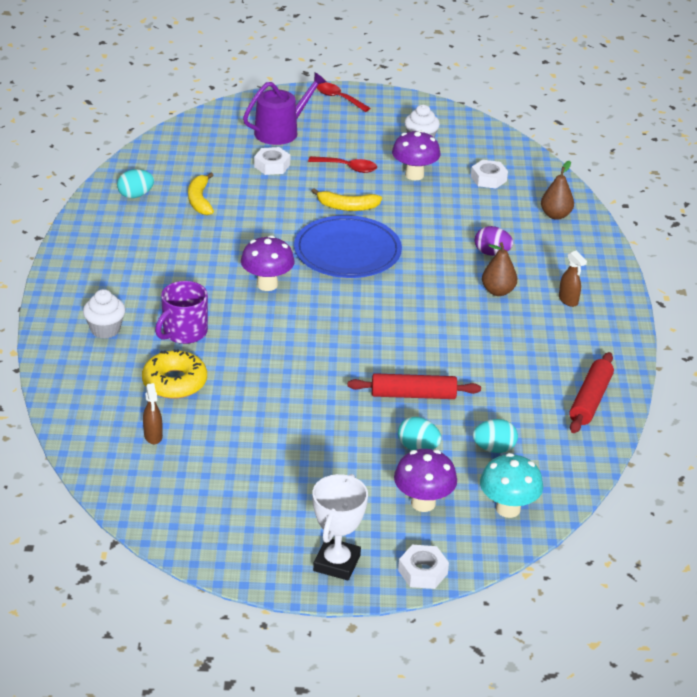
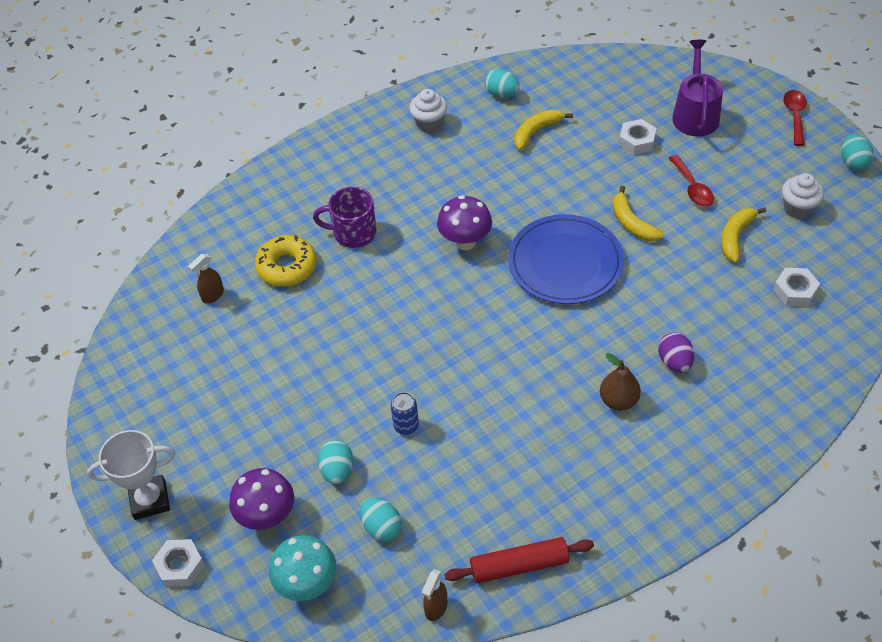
camera: 60 degrees right, 15 degrees up
white cupcake [83,289,126,339] -> white cupcake moved to [410,89,447,132]
purple watering can [243,72,326,145] -> purple watering can turned 105 degrees counterclockwise [672,40,723,137]
red rolling pin [348,373,481,399] -> blue can [391,392,419,435]
purple mushroom [392,130,440,180] -> yellow banana [721,207,766,262]
brown pear [541,161,574,220] -> none
brown spray bottle [559,251,587,307] -> brown spray bottle moved to [422,569,447,621]
none -> turquoise egg [841,134,874,171]

